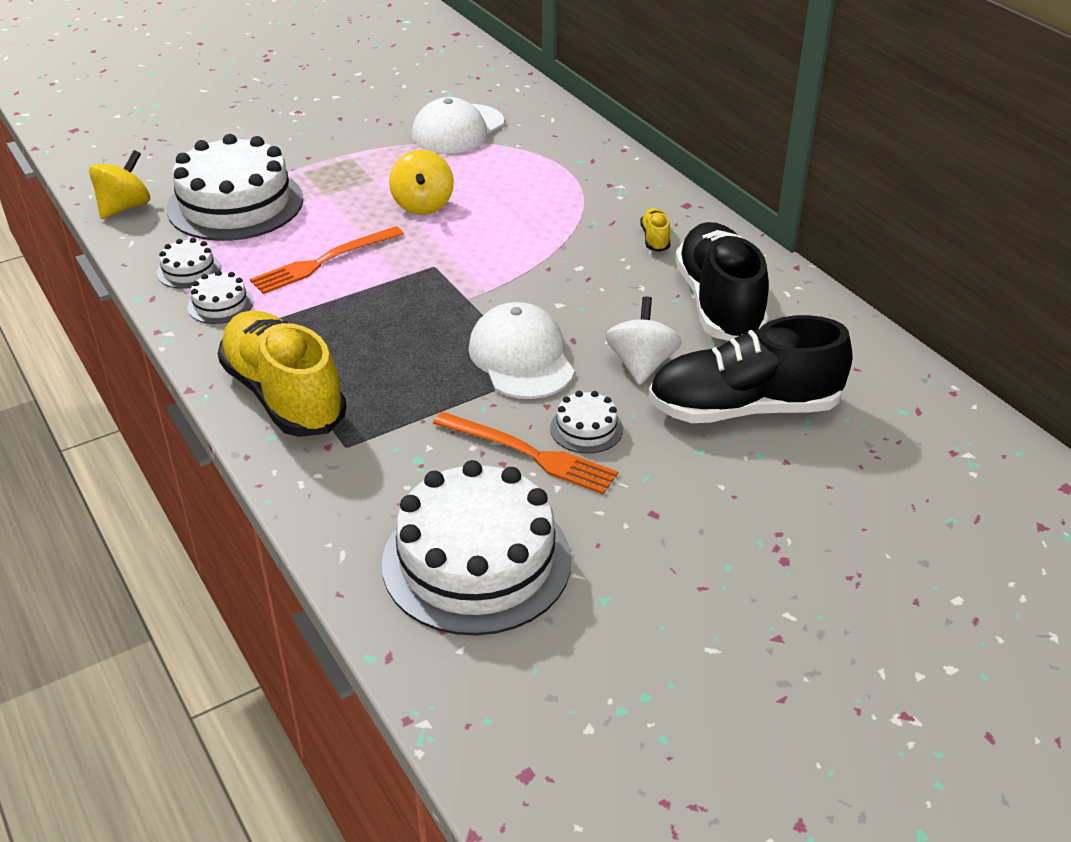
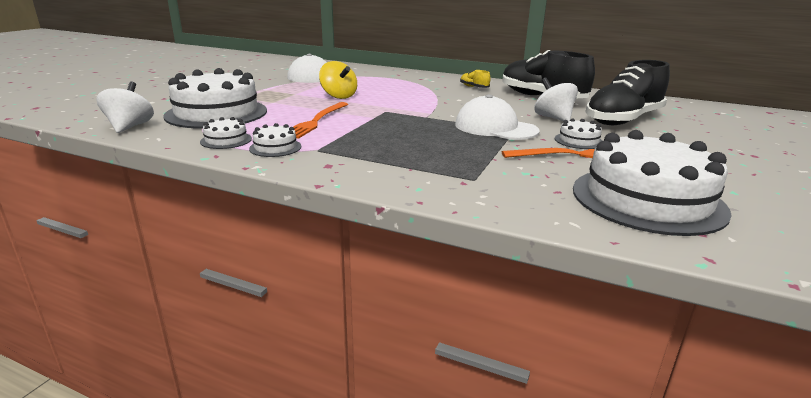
camera: 35 degrees left, 15 degrees down
yellow spinning top [89,150,150,219] -> white spinning top [96,81,154,133]
yellow shoe [218,311,347,437] -> none

